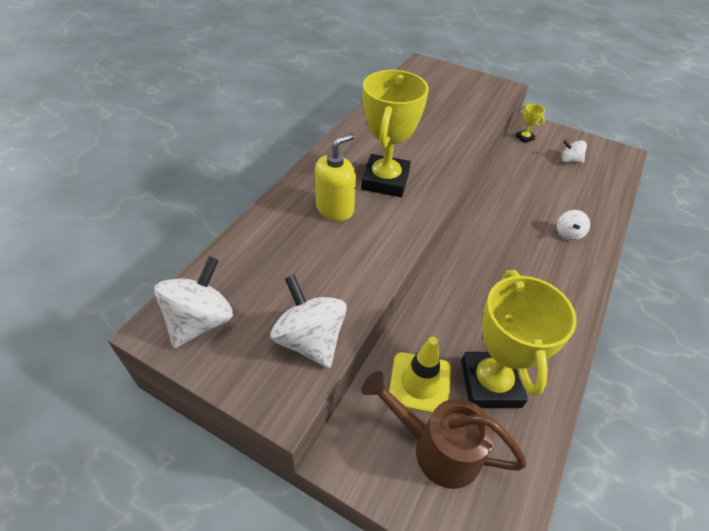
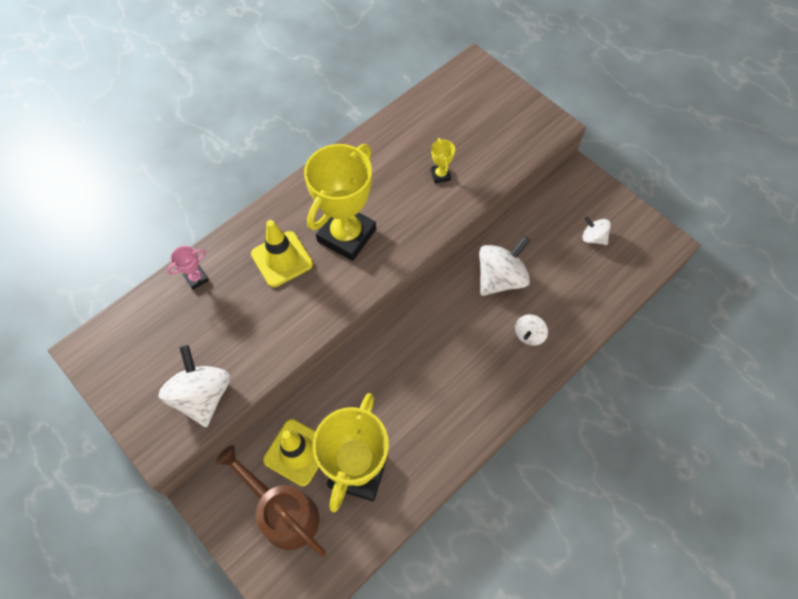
camera: 20 degrees right, 15 degrees up
white spinning top [154,256,233,348] -> white spinning top moved to [479,236,530,296]
yellow soap dispenser [315,133,356,221] -> yellow traffic cone [251,220,313,287]
yellow trophy [515,104,545,143] -> yellow trophy moved to [431,138,455,183]
none -> pink trophy [167,246,209,290]

